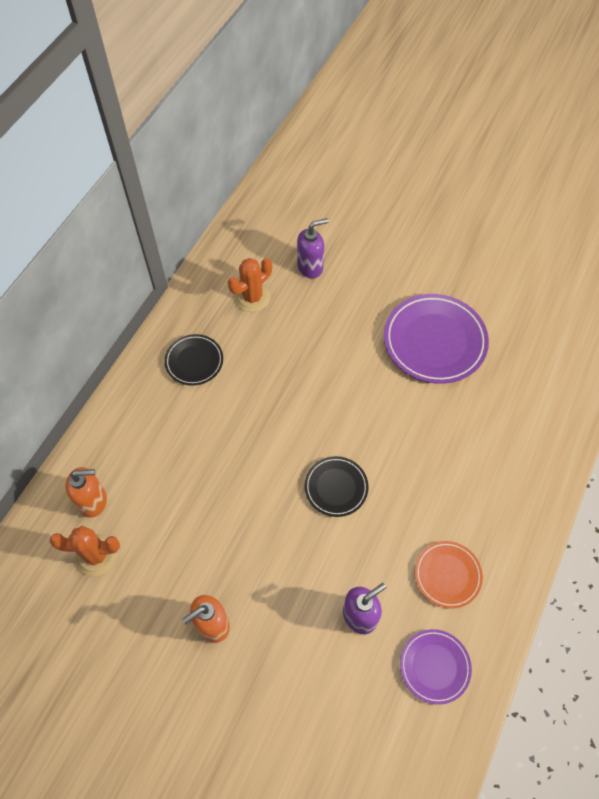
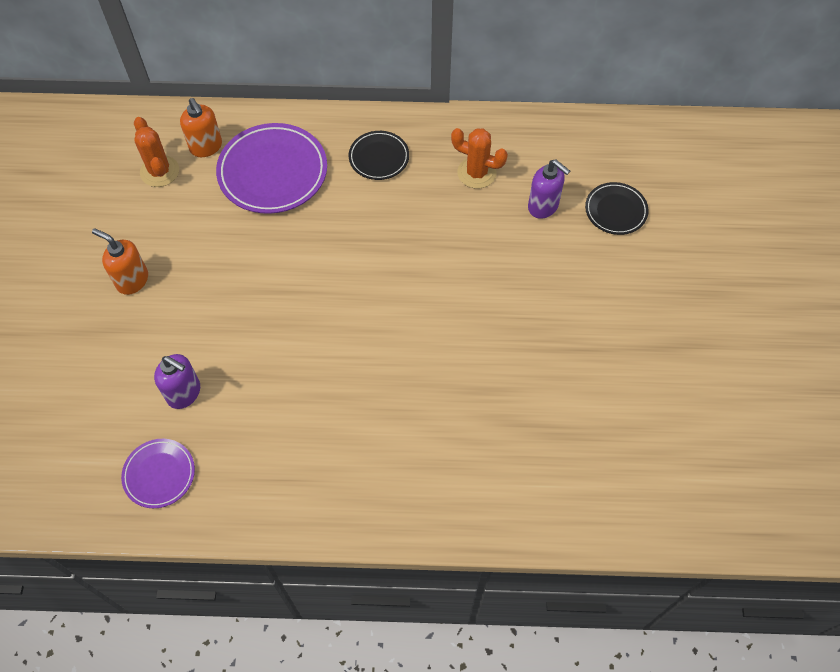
camera: 65 degrees right, 0 degrees up
black plate [305,456,369,517] -> black plate moved to [585,182,649,235]
purple plate [384,294,489,384] -> purple plate moved to [216,123,327,214]
orange plate [415,541,483,609] -> none

